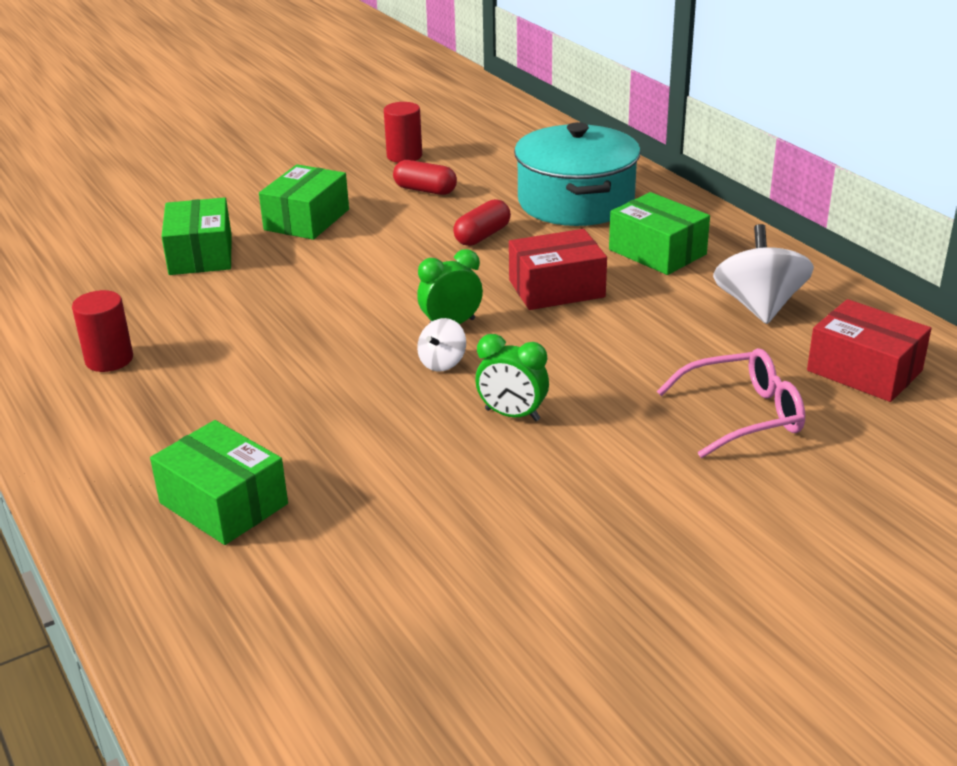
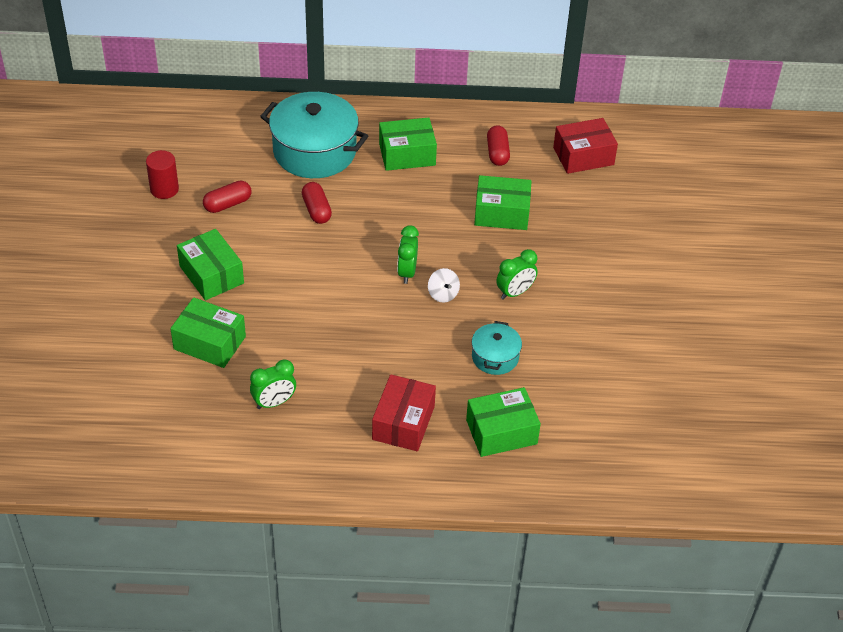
camera: 60 degrees left, 15 degrees up
red cylinder [72,290,133,372] -> none
red box [509,229,607,310] -> red box moved to [372,374,436,451]
pink glasses [657,348,805,458] -> none
white spinning top [713,224,814,324] -> red capsule [487,125,510,166]
none -> green clock [250,359,296,409]
none -> turquoise pot [472,321,522,375]
none -> green box [474,175,532,230]

